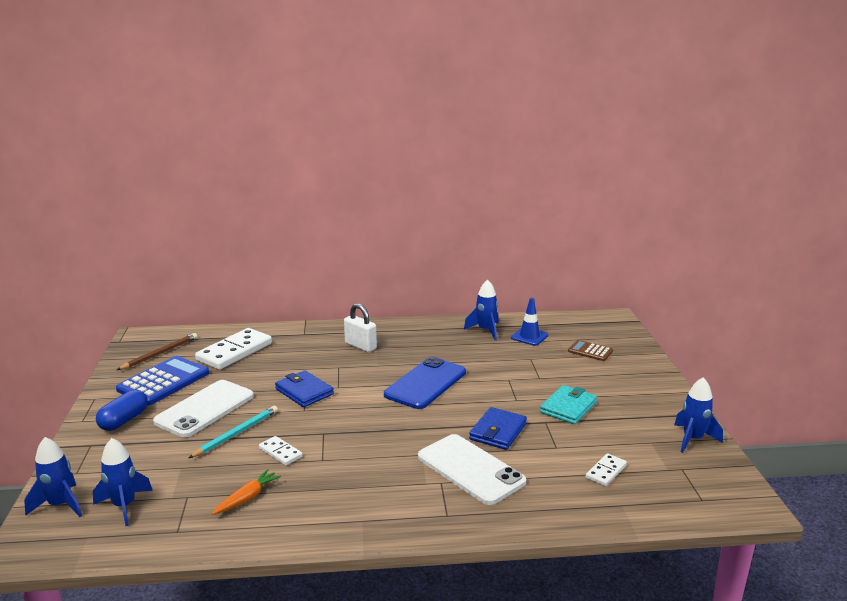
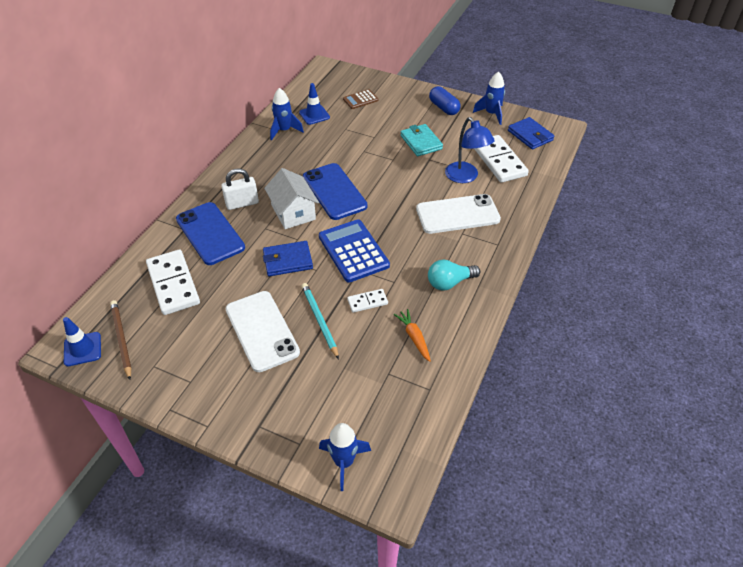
camera: 60 degrees left, 25 degrees up
blue rocket [93,438,153,526] -> none
blue capsule [96,390,148,431] -> blue capsule moved to [429,86,461,115]
blue calculator [116,356,209,405] -> blue calculator moved to [319,219,390,282]
blue wallet [469,407,527,450] -> blue wallet moved to [508,117,554,149]
white domino [586,453,627,486] -> white domino [474,135,529,183], size x2.02
none -> blue traffic cone [63,317,101,366]
none -> blue phone [176,202,245,265]
none -> white house [264,168,319,229]
none -> turquoise light bulb [428,260,480,290]
none -> blue lamp [445,117,495,183]

